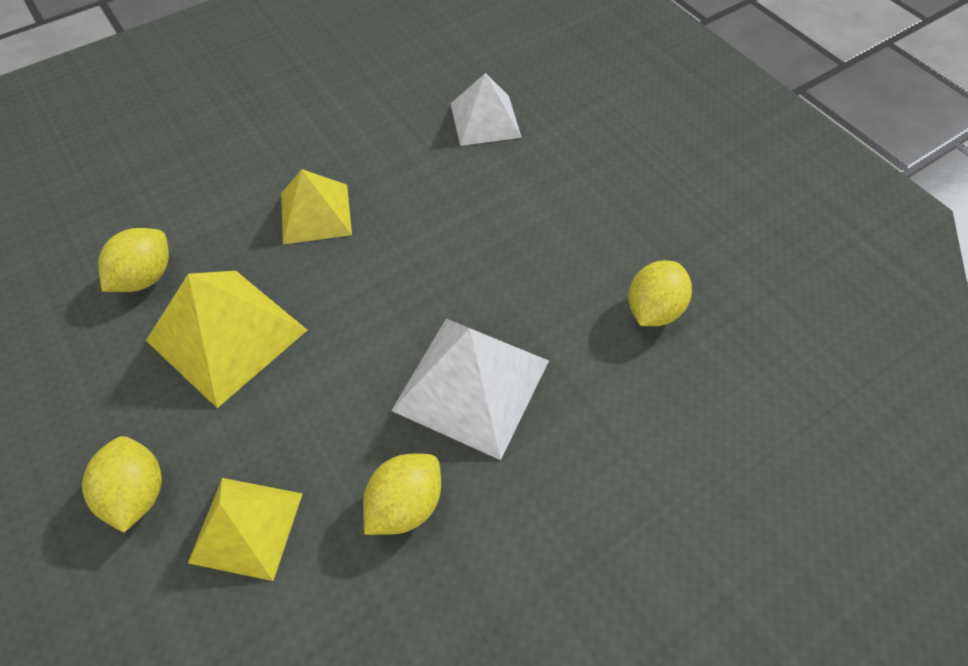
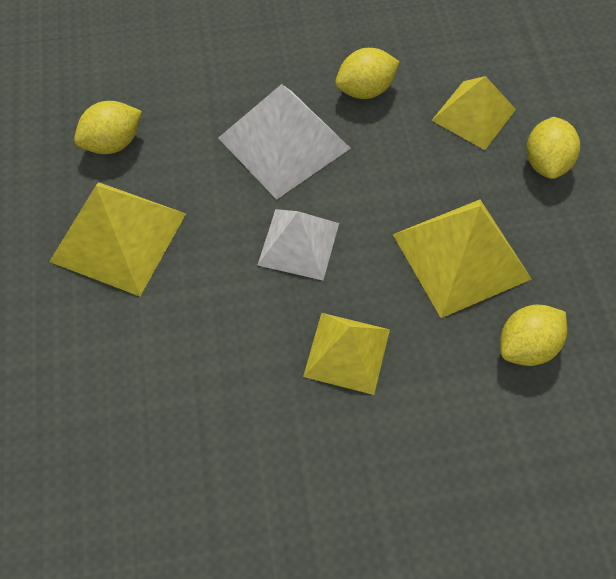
camera: 155 degrees left, 5 degrees up
white pyramid [451,73,522,146] -> white pyramid moved to [258,209,339,280]
none -> yellow pyramid [49,182,186,296]

